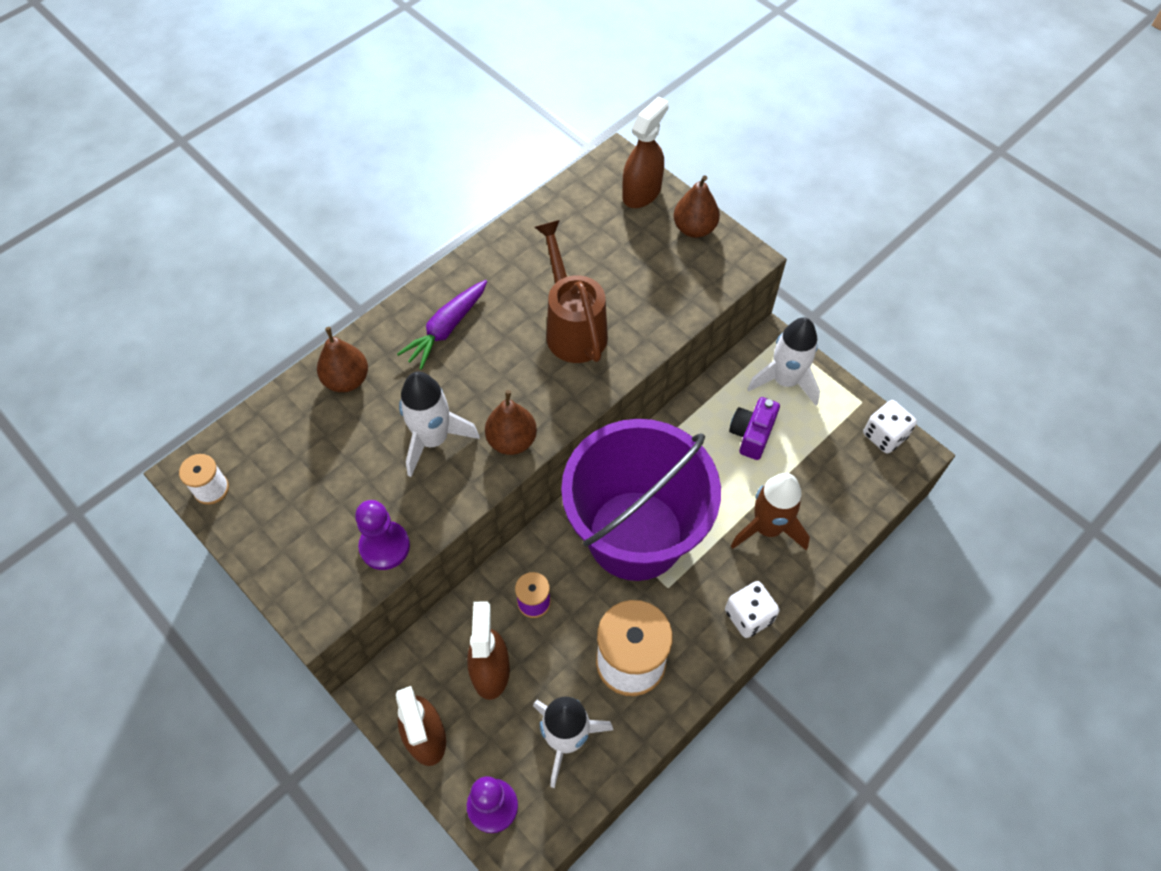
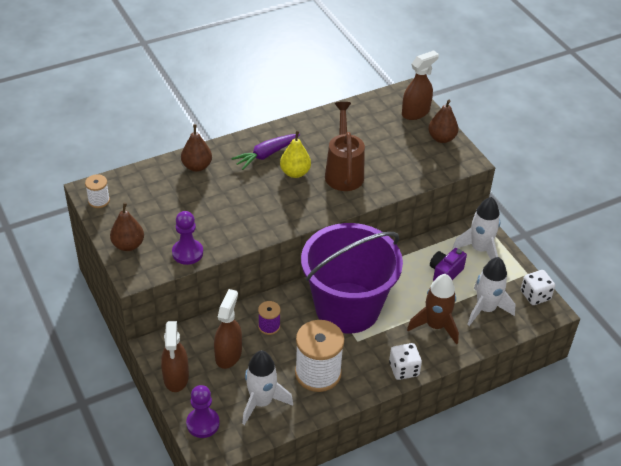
camera: 15 degrees right, 15 degrees down
white rocket [399,371,479,477] -> white rocket moved to [467,257,516,326]
brown pear [485,390,537,455] -> brown pear moved to [110,202,144,251]
none -> yellow pear [280,131,311,178]

